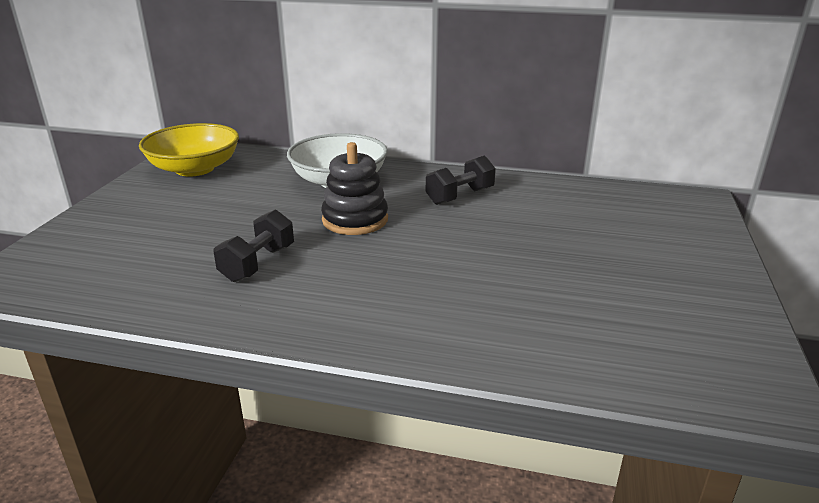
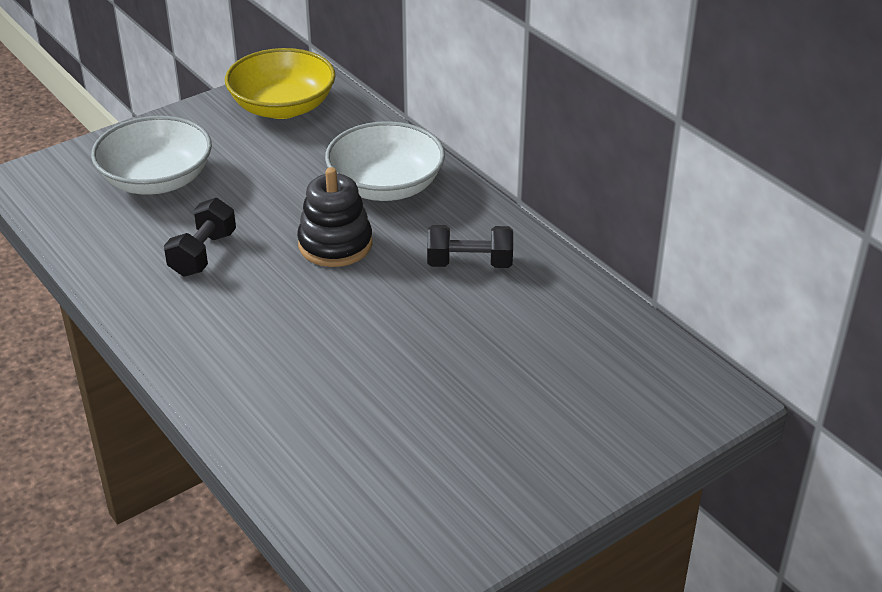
camera: 40 degrees right, 10 degrees up
black dumbbell [214,210,294,282] -> black dumbbell turned 45 degrees counterclockwise [164,198,236,277]
none -> white bowl [91,116,212,195]

